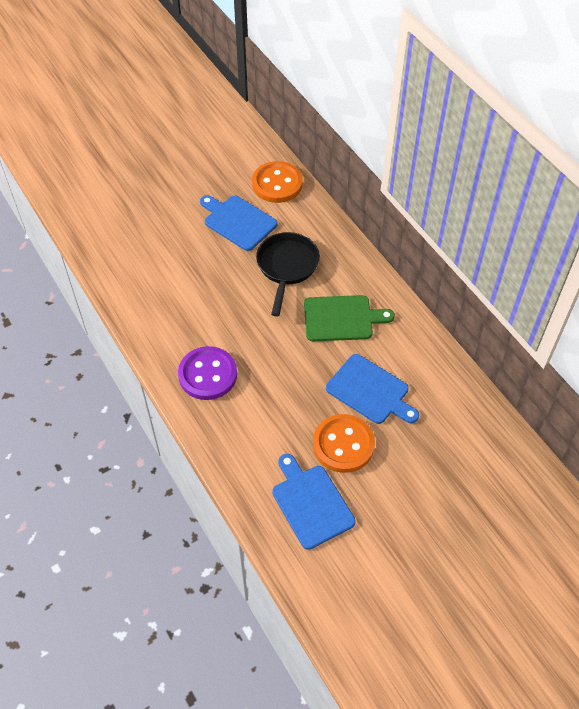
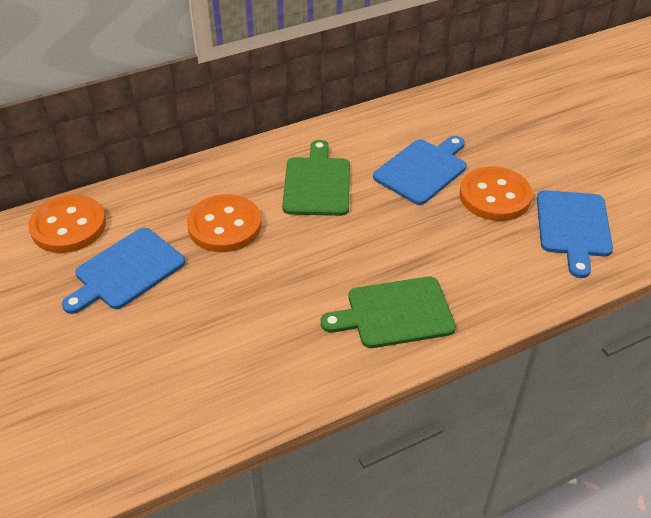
camera: 85 degrees left, 10 degrees down
purple button [178,346,237,400] -> green cutting board [321,277,456,348]
black pan [256,232,320,317] -> orange button [187,194,262,252]
blue cutting board [272,454,356,550] -> blue cutting board turned 60 degrees counterclockwise [537,190,613,278]

